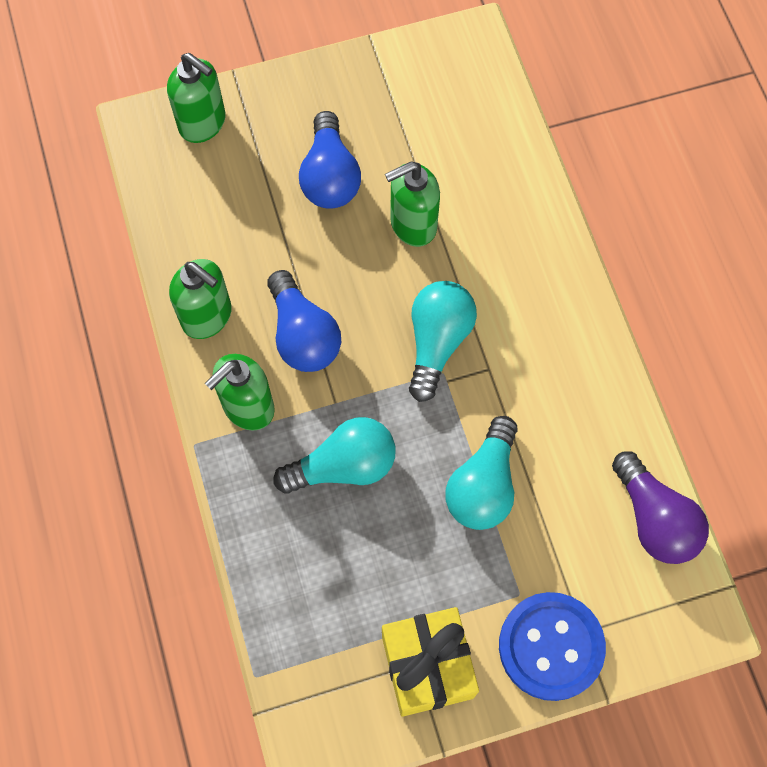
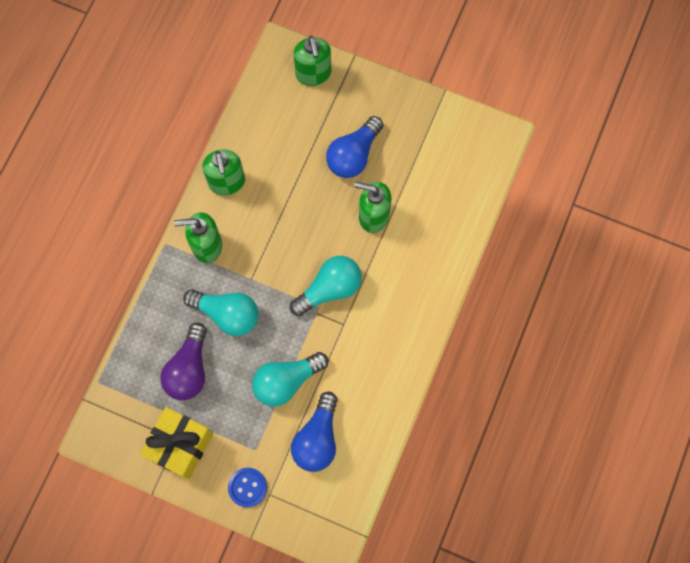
camera: 40 degrees right, 5 degrees up
blue light bulb [268,270,341,372] -> blue light bulb moved to [291,392,338,472]
blue button [499,592,606,701] -> blue button [228,468,267,507], size x0.58
purple light bulb [612,451,709,564] -> purple light bulb moved to [161,322,207,400]

